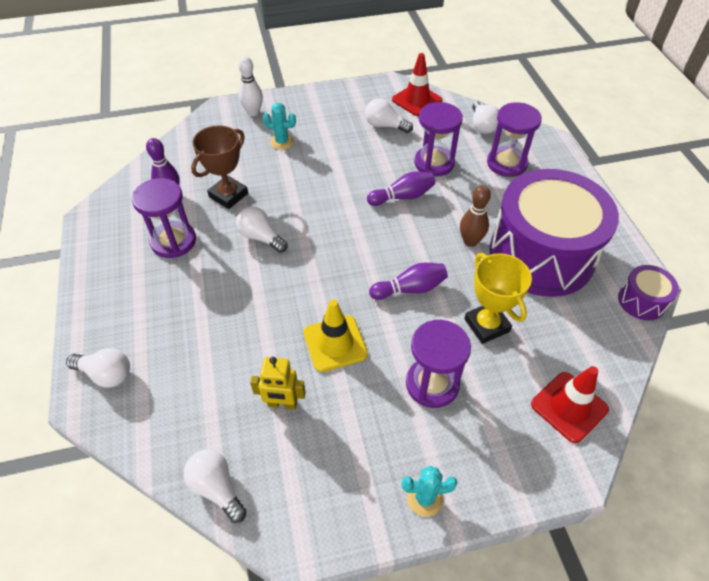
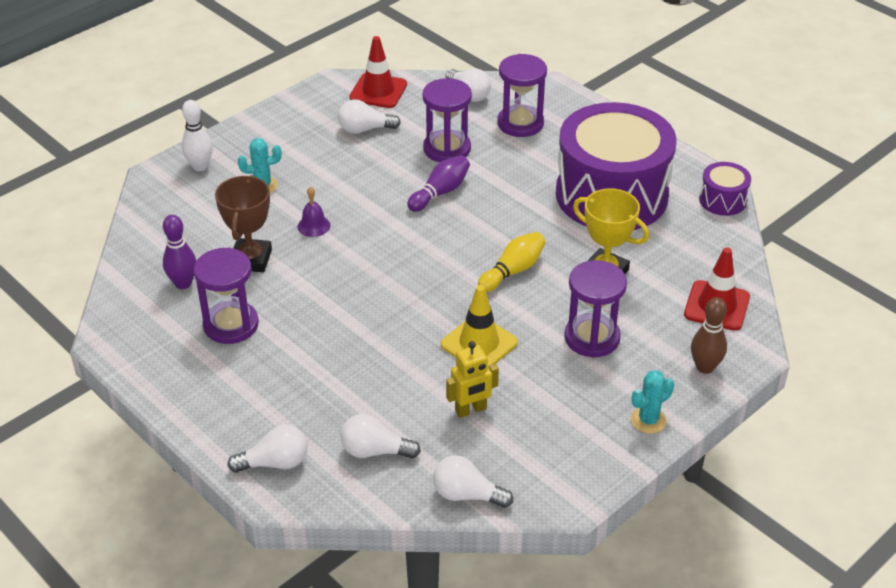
camera: 30 degrees left, 10 degrees down
white light bulb [236,206,288,253] -> white light bulb moved to [340,414,421,458]
purple bowling pin [369,263,448,300] -> yellow bowling pin [478,232,546,292]
brown bowling pin [460,185,491,247] -> brown bowling pin moved to [691,297,727,374]
none -> purple bell [297,187,330,237]

